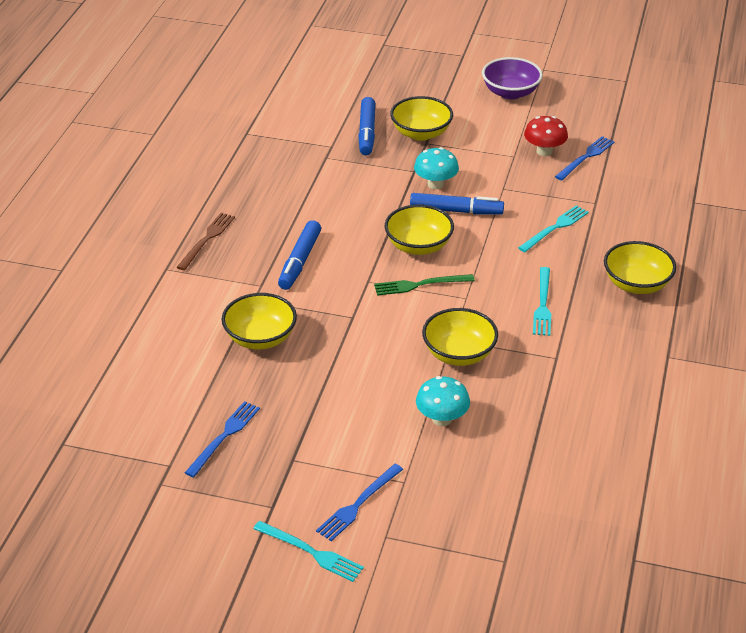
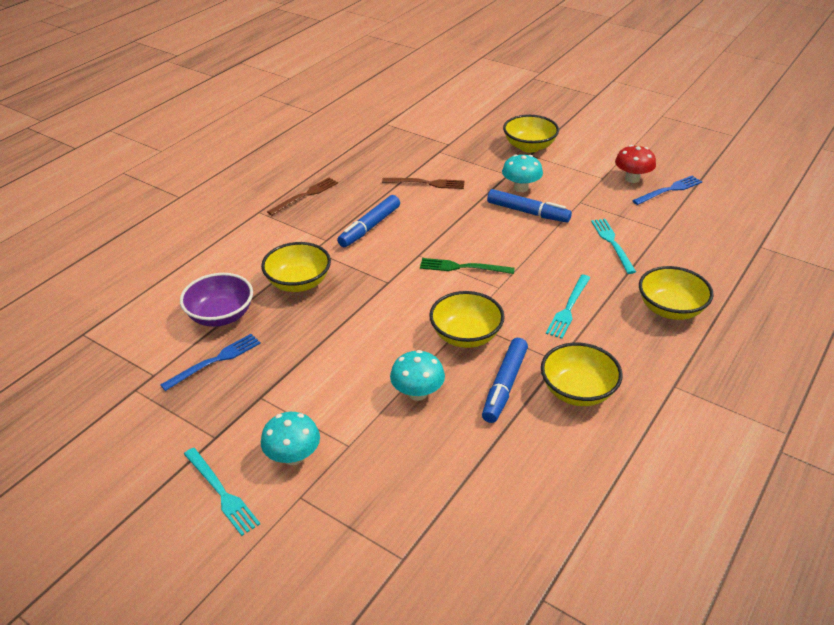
camera: 20 degrees right, 0 degrees up
blue fork [316,464,403,541] -> turquoise mushroom [261,412,320,465]
blue marker [358,97,375,155] -> blue marker moved to [482,338,528,423]
yellow bowl [384,204,454,255] -> yellow bowl moved to [541,343,623,406]
purple bowl [482,57,543,100] -> purple bowl moved to [180,273,253,327]
turquoise fork [518,205,589,252] -> turquoise fork turned 75 degrees counterclockwise [591,219,636,274]
none -> brown fork [382,178,465,189]

